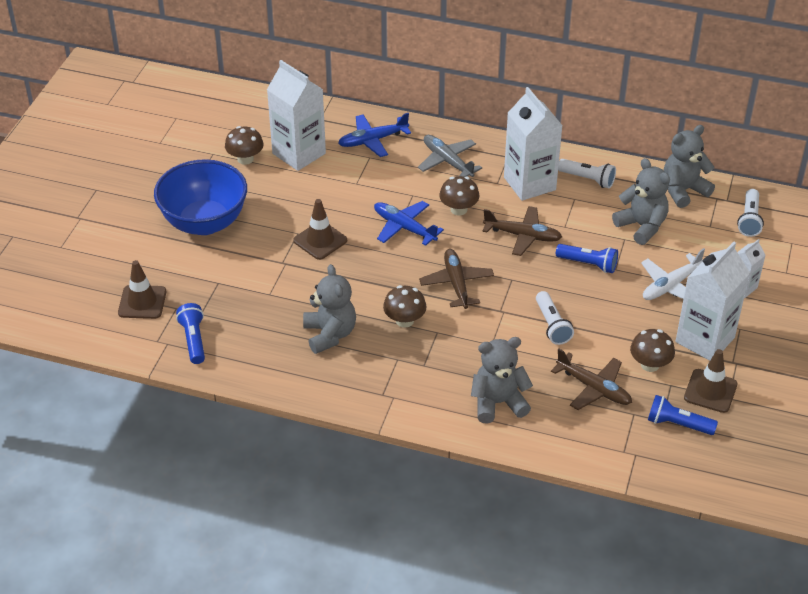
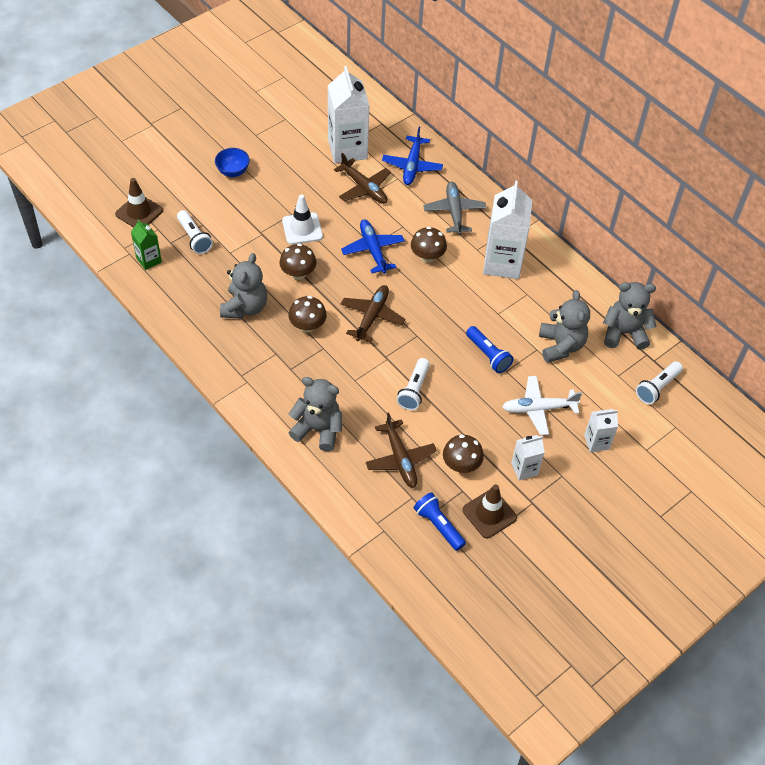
camera: 30 degrees right, 10 degrees up
blue bowl [154,159,247,235] -> blue bowl [215,148,250,177], size x0.44
blue flashlight [176,303,205,364] -> green carton [131,220,162,270]
brown mushroom [225,126,264,165] -> brown mushroom moved to [279,243,317,280]
brown traffic cone [293,199,347,260] -> white traffic cone [282,194,323,244]
blue plane [338,113,411,157] -> blue plane turned 90 degrees counterclockwise [382,127,443,185]
brown plane [483,206,562,256] -> brown plane moved to [334,153,391,204]
white flashlight [558,159,616,188] -> white flashlight moved to [177,210,213,254]
white carton [676,242,750,361] -> white carton [511,435,545,480], size x0.52

